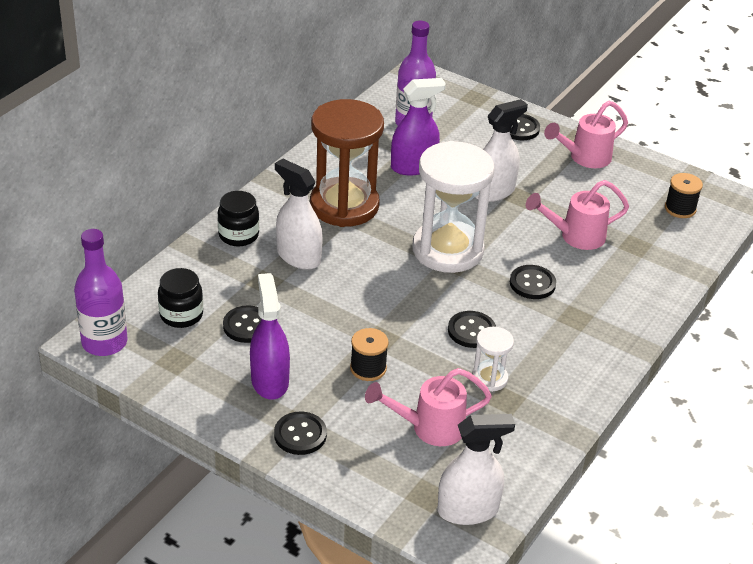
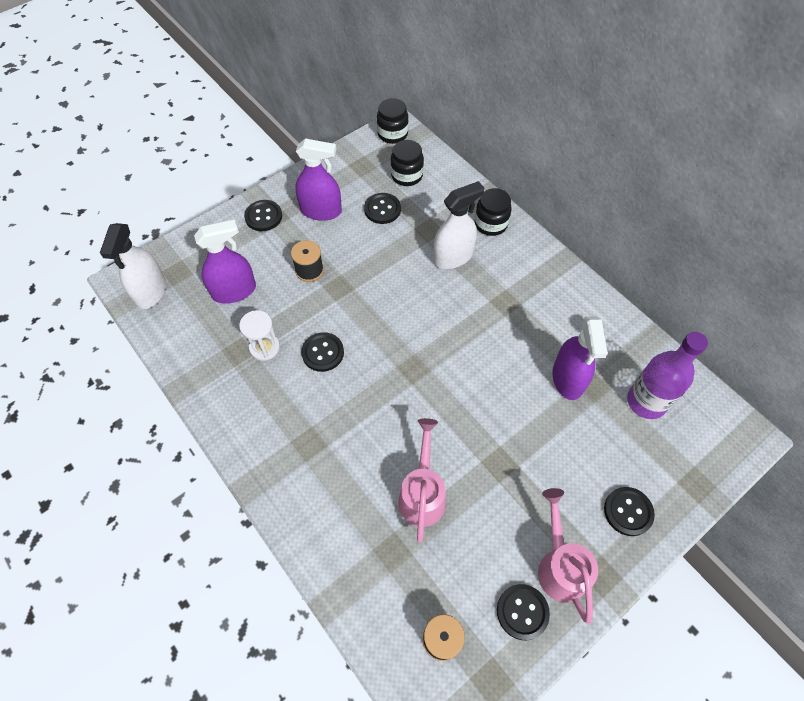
camera: 110 degrees right, 20 degrees up
purple bottle [74,229,127,356] -> black jar [377,98,409,144]
brown hourglass [310,99,384,227] -> none
pink watering can [365,368,492,446] -> purple spray bottle [194,220,256,303]
white hourglass [413,141,495,273] -> none
white spray bottle [475,99,528,202] -> none
black button [510,265,556,299] -> black button moved to [497,584,550,640]

